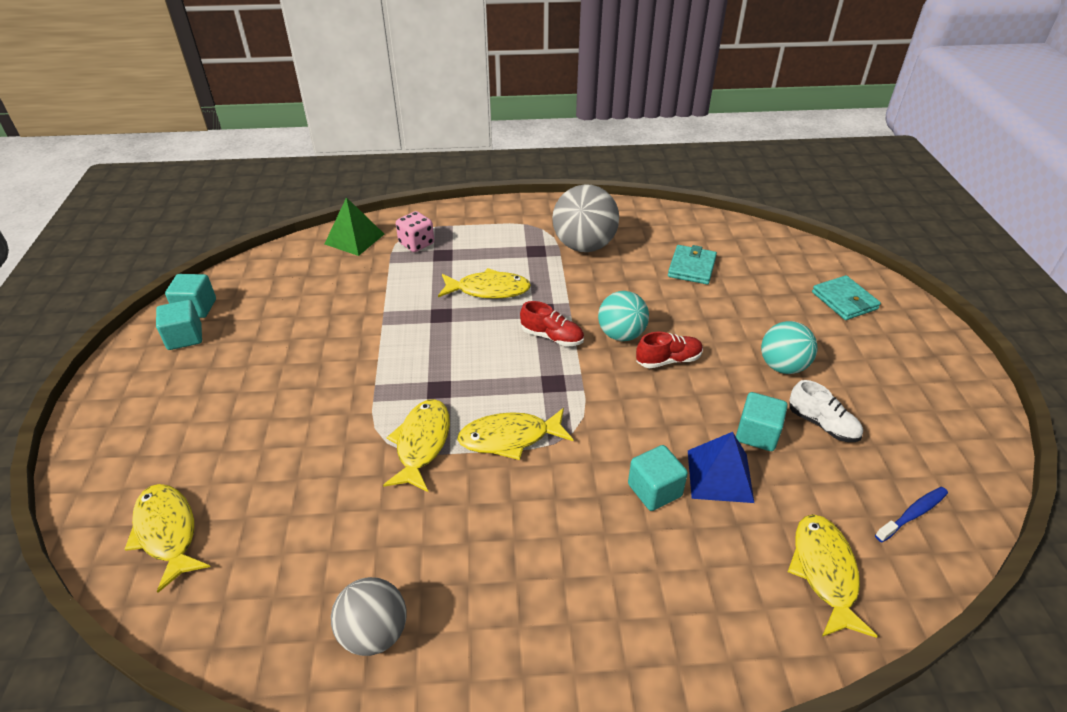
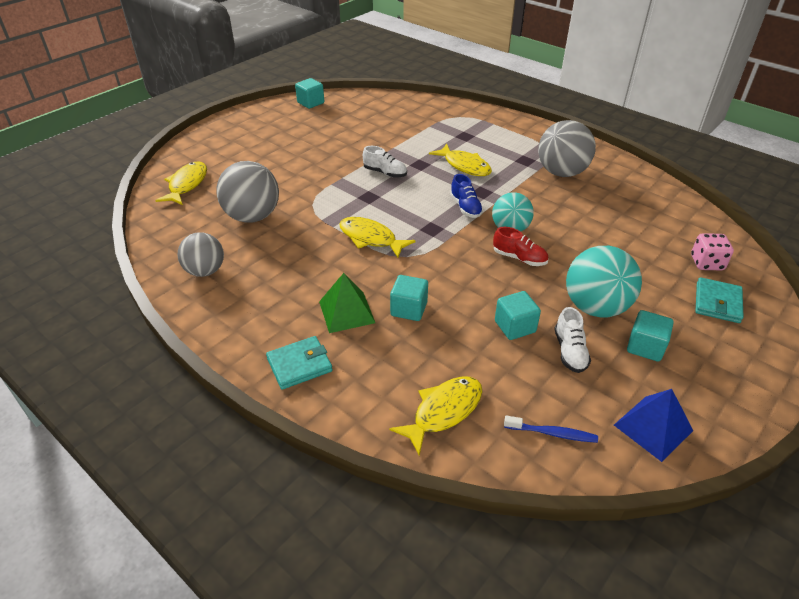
camera: 45 degrees right, 0 degrees up
turquoise cube [156,300,202,350] -> turquoise cube moved to [627,310,674,362]
green pyramid [325,197,384,256] -> green pyramid moved to [319,273,375,333]
yellow fish [383,399,450,492] -> none
pink dice [396,211,434,252] -> pink dice moved to [691,233,734,270]
red shoe [520,301,584,346] -> blue shoe [450,174,483,218]
turquoise wallet [668,245,717,285] -> turquoise wallet moved to [266,336,332,390]
blue pyramid [688,432,754,503] -> blue pyramid moved to [614,389,693,462]
turquoise ball [761,321,817,374] -> turquoise ball [566,246,642,318], size x1.51
none -> grey ball [216,161,279,223]
none -> white shoe [363,146,407,178]

